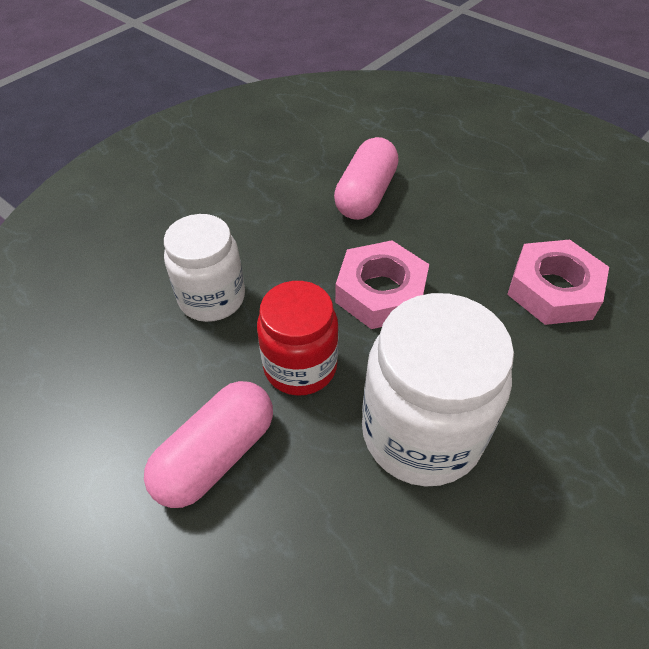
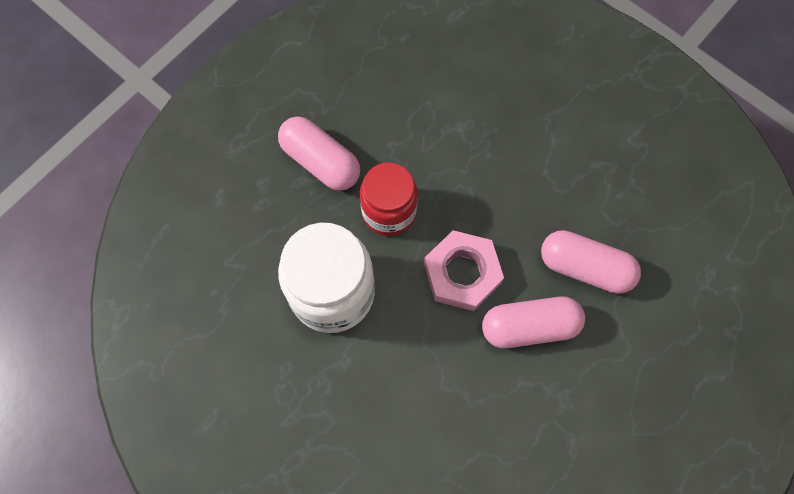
camera: 90 degrees right, 20 degrees up
white jar [164,214,245,322] -> none
pink nut [507,240,609,325] -> none
none -> pink capsule [482,296,585,348]

